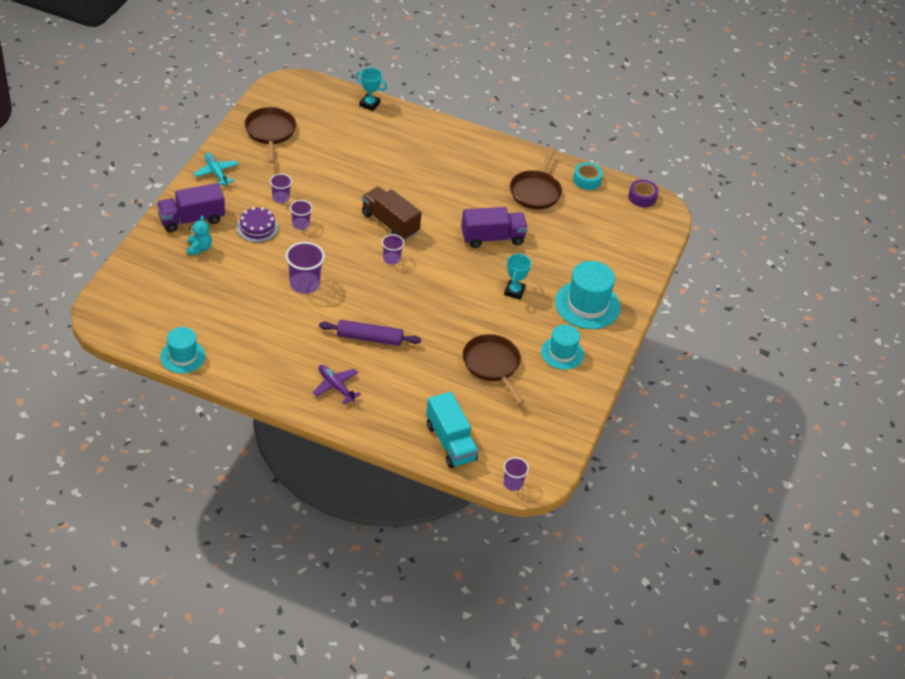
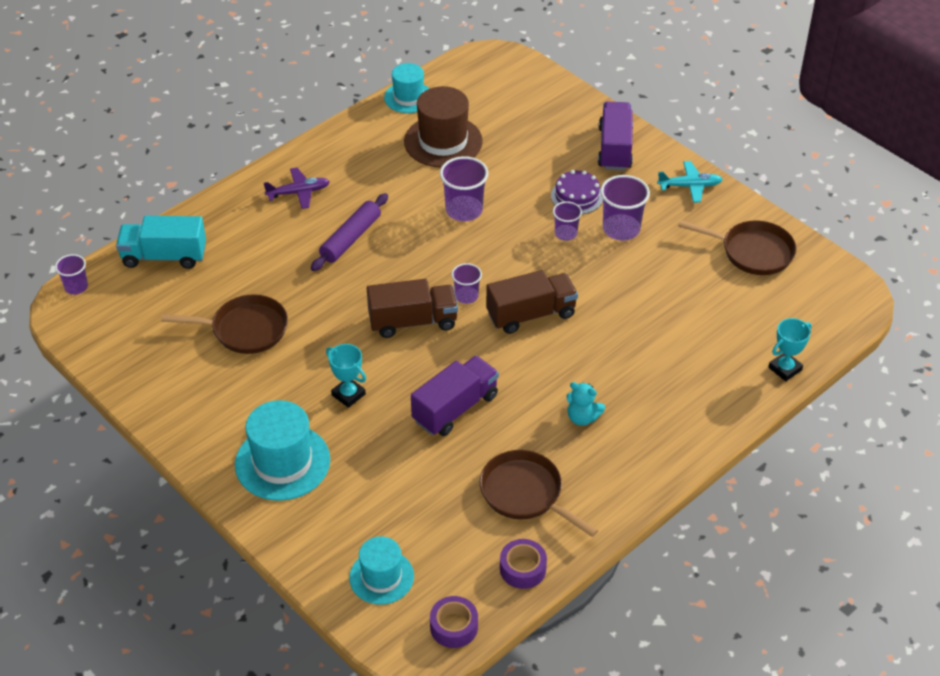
camera: 120 degrees right, 0 degrees up
turquoise teddy bear [187,216,212,255] -> turquoise teddy bear moved to [566,382,605,426]
purple cup [270,174,292,203] -> purple cup [600,175,650,241], size x1.67
purple truck [461,207,528,248] -> purple truck turned 150 degrees counterclockwise [411,356,499,436]
turquoise hat [541,325,584,370] -> turquoise hat moved to [349,536,414,604]
turquoise tape [573,162,603,190] -> purple tape [500,539,547,589]
none -> brown truck [367,279,458,338]
none -> brown hat [404,86,483,168]

